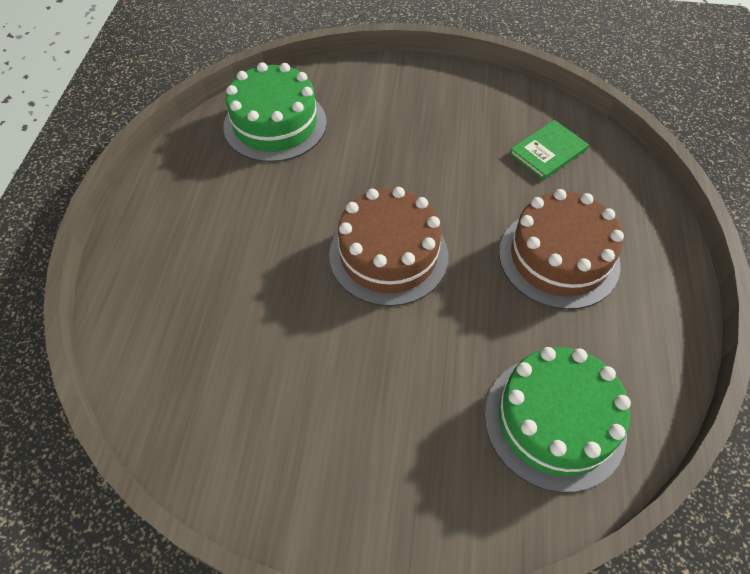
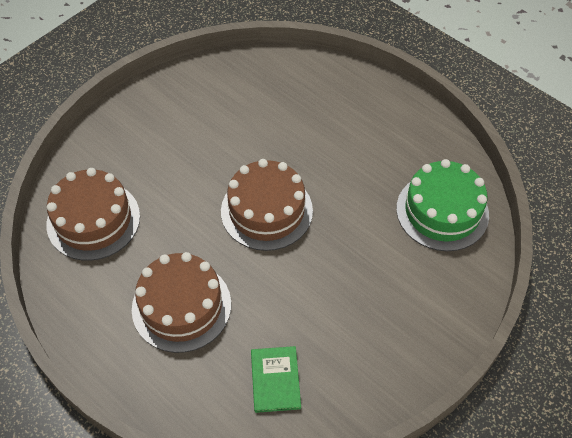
camera: 125 degrees right, 0 degrees up
green cake [484,347,631,493] -> brown cake [46,168,140,261]

